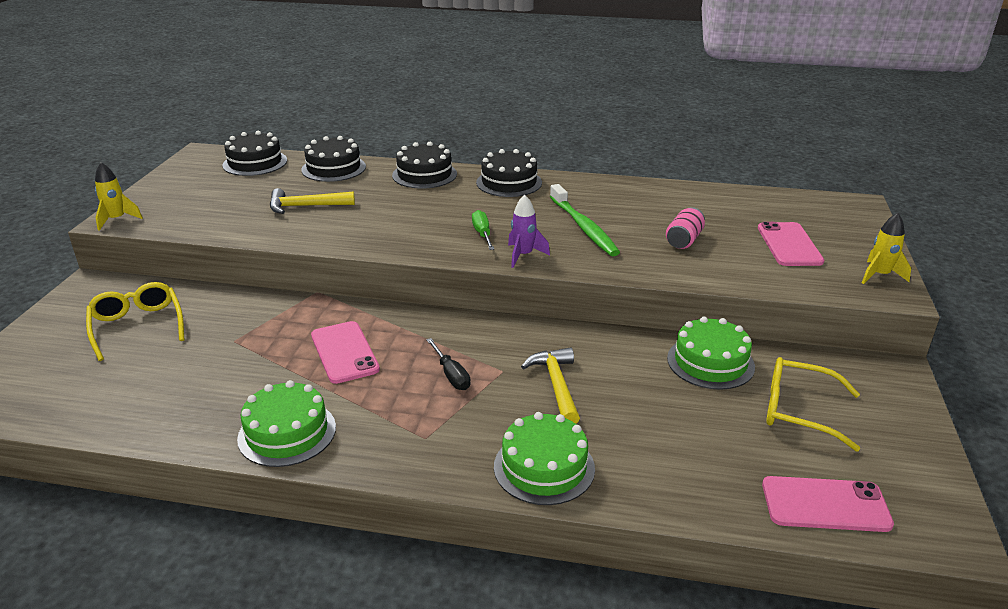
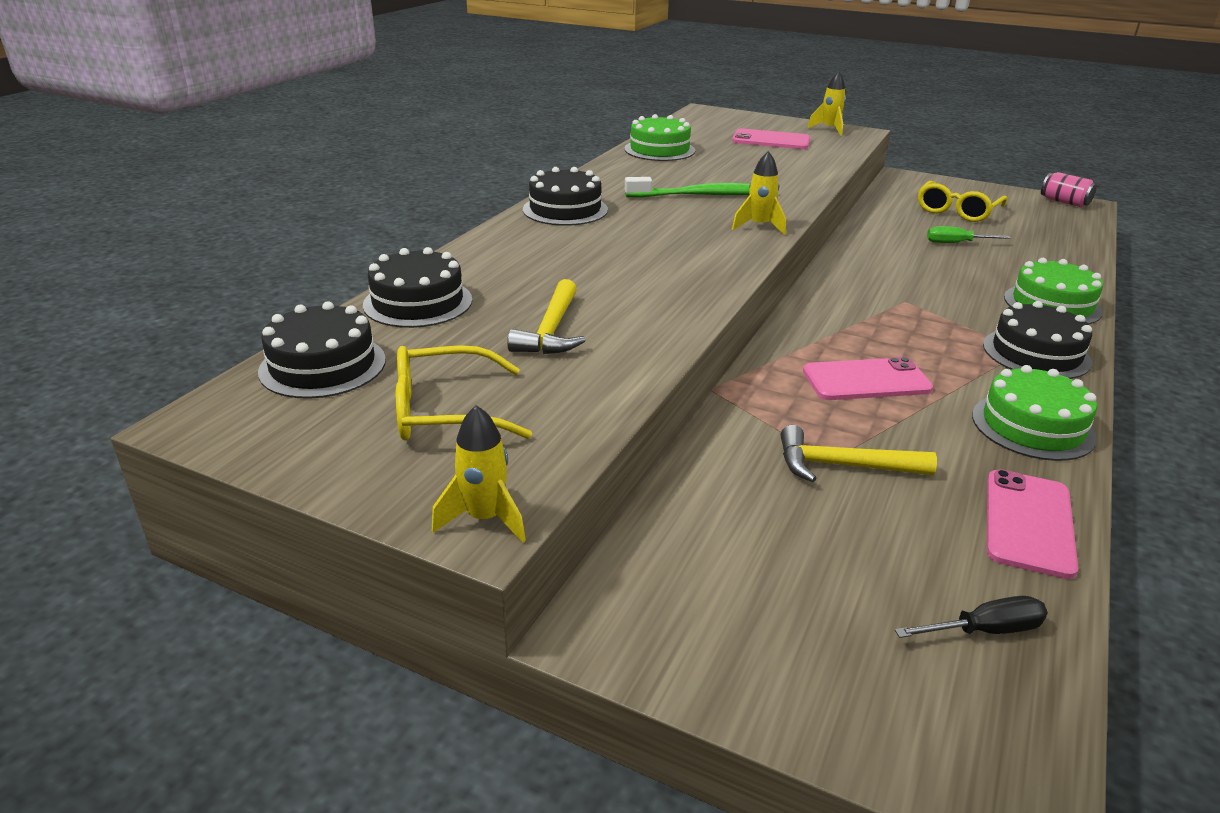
camera: 75 degrees left, 0 degrees up
yellow glasses [86,282,185,361] -> yellow glasses moved to [396,345,532,441]
black cake [392,142,457,189] -> black cake moved to [983,301,1092,379]
black screwdriver [426,338,471,390] -> black screwdriver moved to [895,596,1048,638]
green screwdriver [472,210,494,250] -> green screwdriver moved to [927,226,1010,243]
purple rocket [508,195,550,268] -> yellow rocket [732,151,786,235]
yellow hammer [521,347,580,424] -> yellow hammer moved to [781,425,937,482]
pink can [666,207,705,249] -> pink can moved to [1041,172,1097,207]
green cake [667,316,755,390] -> green cake moved to [624,114,695,161]
pink phone [762,476,894,532] -> pink phone moved to [987,469,1078,579]

